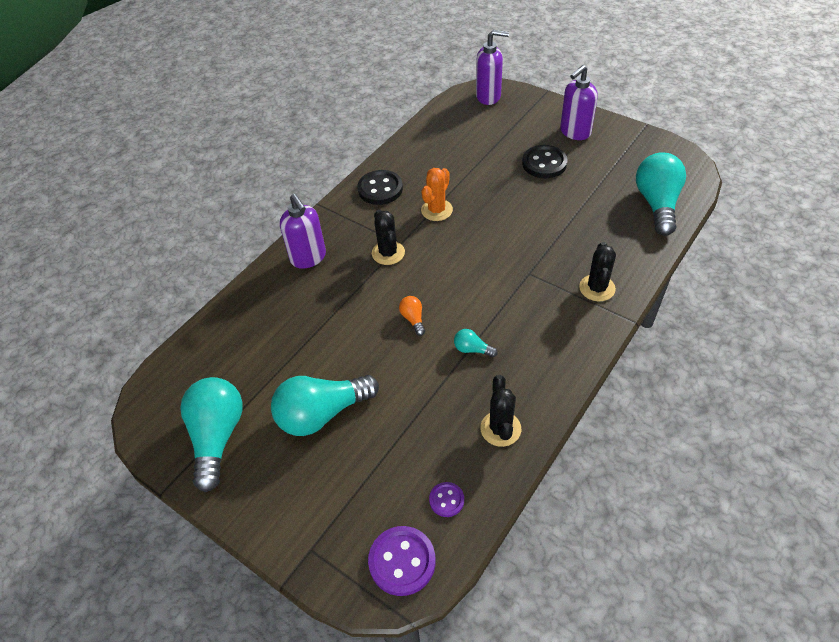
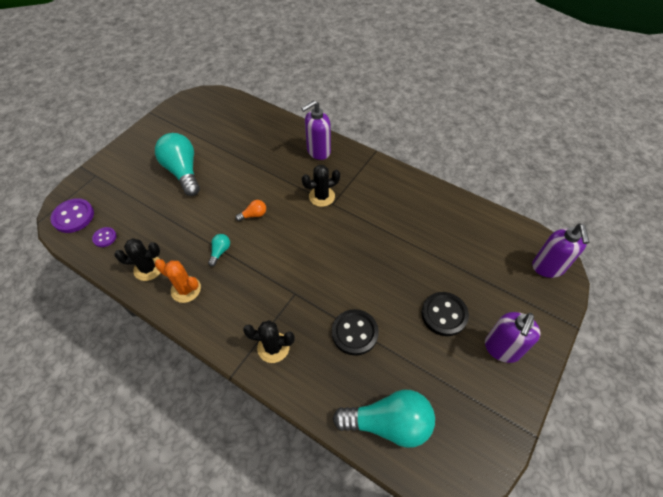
camera: 85 degrees right, 5 degrees up
turquoise light bulb [180,377,243,492] -> none
black button [357,170,403,205] -> black button moved to [332,309,379,356]
orange cactus [421,168,453,221] -> orange cactus moved to [155,259,201,303]
purple soap dispenser [560,65,598,140] -> purple soap dispenser turned 105 degrees counterclockwise [485,312,541,363]

